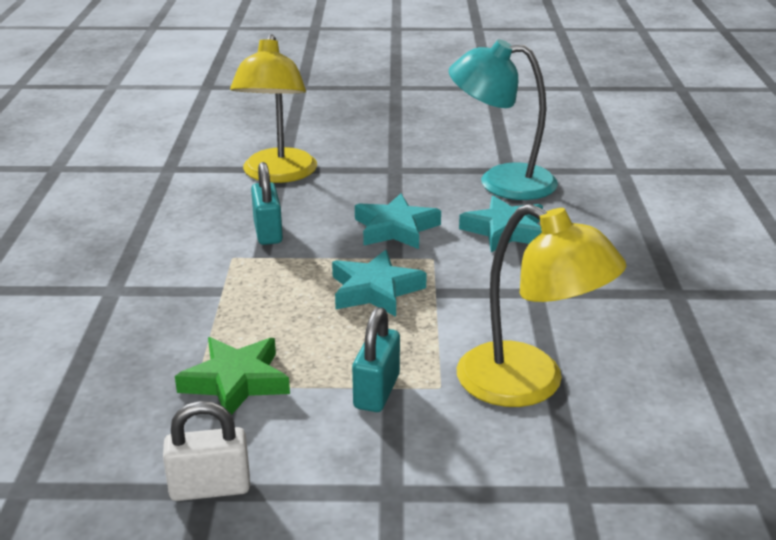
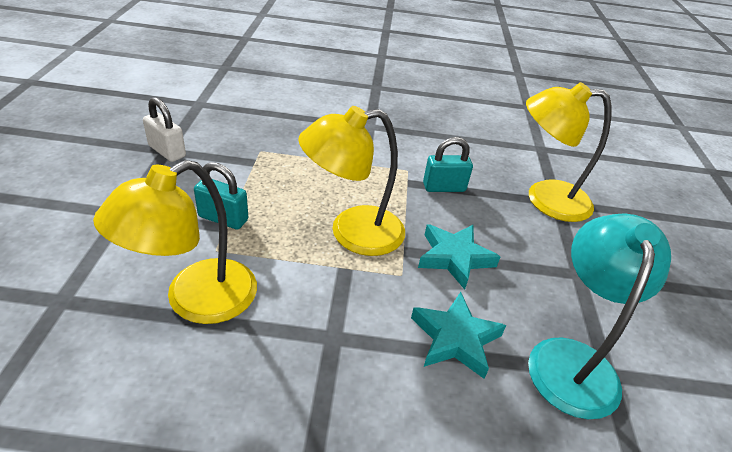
camera: 90 degrees right, 10 degrees up
white padlock [163,401,250,501] -> white padlock turned 45 degrees counterclockwise [143,97,186,162]
green star [175,337,290,415] -> none
turquoise star [332,250,427,317] -> yellow lamp [298,106,405,256]

